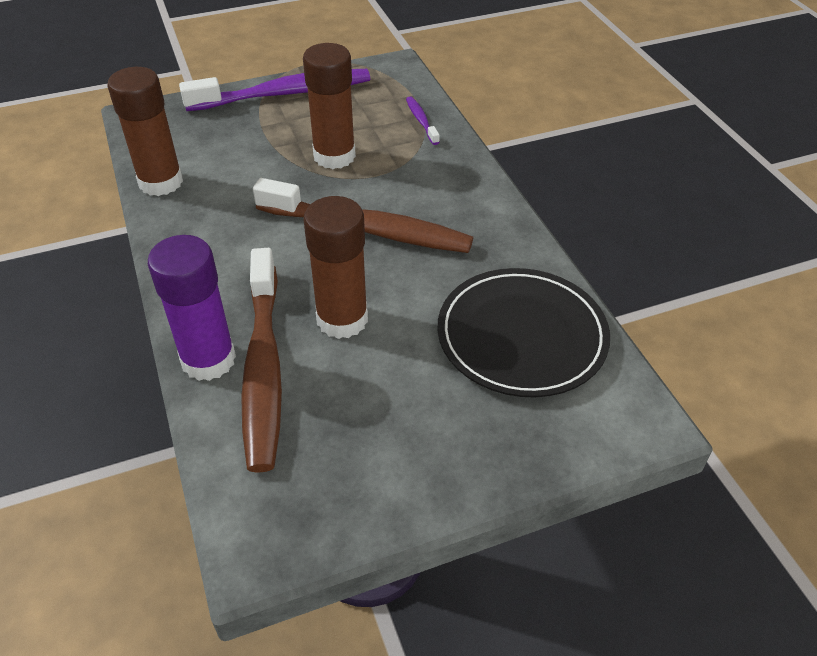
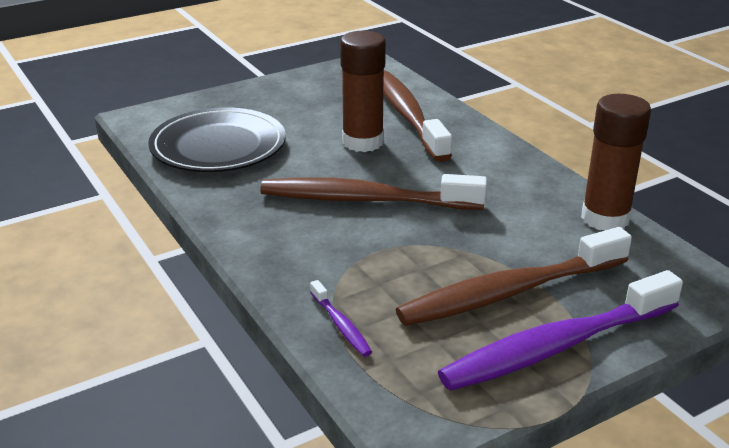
camera: 170 degrees right, 15 degrees down
purple glue stick [148,235,236,381] -> none
brown glue stick [303,43,356,169] -> none
none -> brown toothbrush [395,227,632,326]

